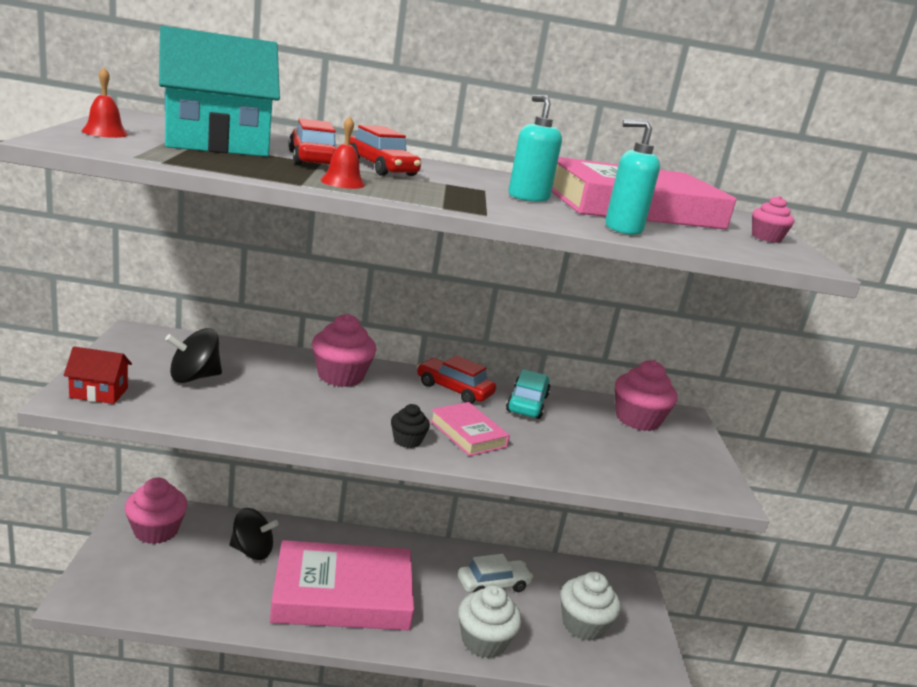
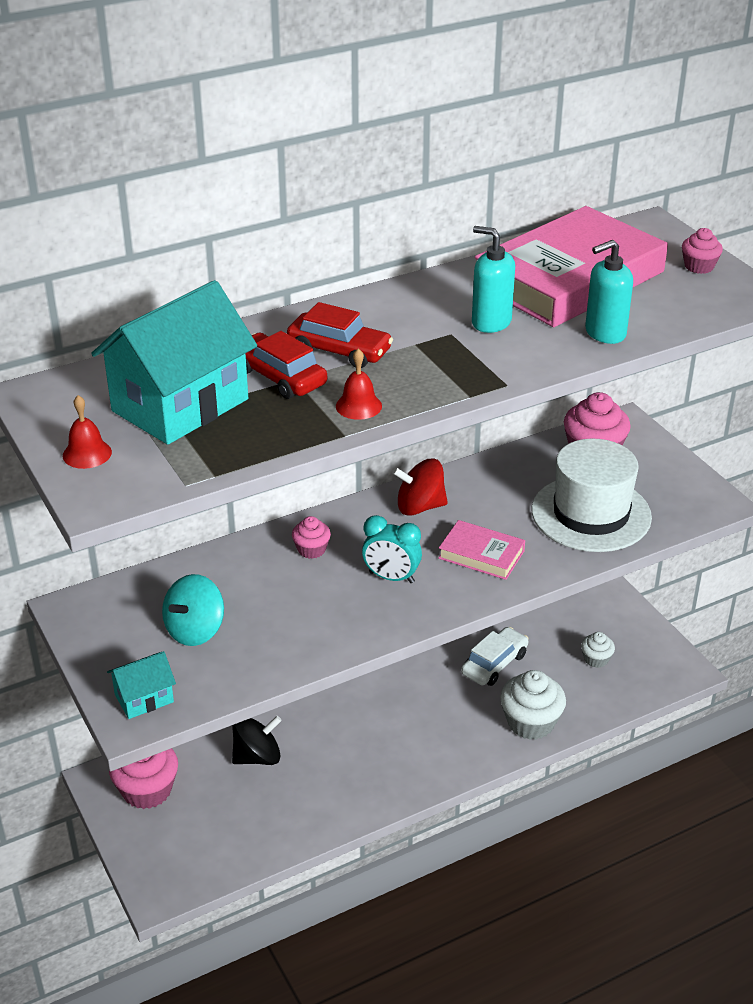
camera: 25 degrees left, 15 degrees up
red house [63,347,132,404] -> turquoise house [107,651,176,719]
black spinning top [165,328,222,383] -> turquoise spinning top [162,574,224,646]
pink book [270,540,414,630] -> none
pink cupcake [312,314,376,387] -> pink cupcake [292,516,331,559], size x0.54
black cupcake [391,404,430,448] -> none
red car [417,355,496,404] -> red spinning top [392,459,448,516]
turquoise car [506,369,550,419] -> none
white cupcake [560,572,620,641] -> white cupcake [581,632,615,668], size x0.54
none -> turquoise clock [362,515,422,583]
none -> white hat [531,438,652,552]

